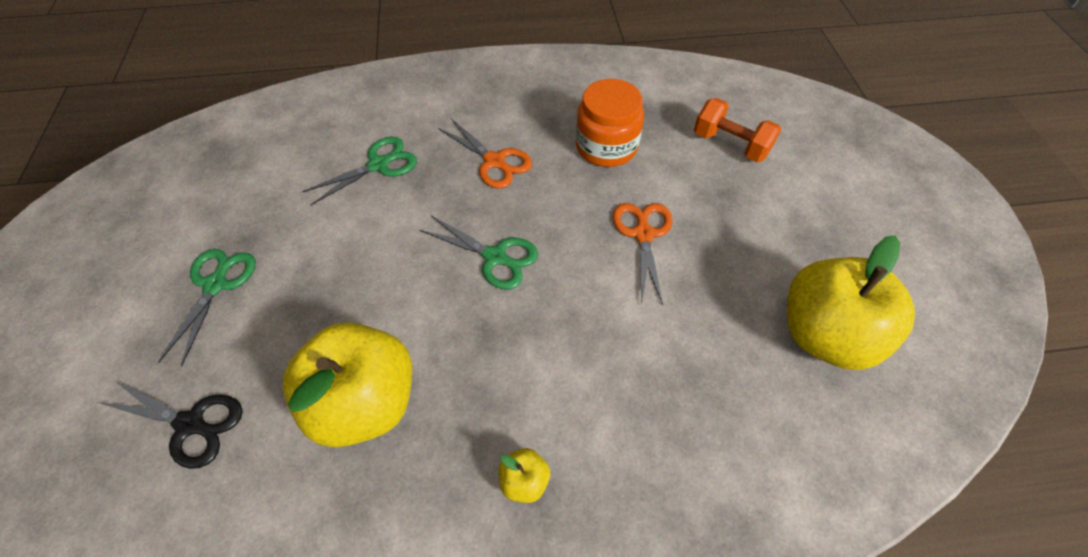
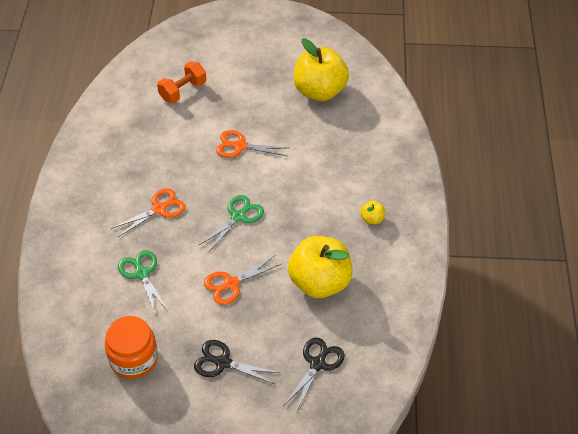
camera: 80 degrees left, 5 degrees down
green scissors [158,249,256,367] -> black scissors [194,340,280,384]
orange jar [576,79,644,167] -> orange jar moved to [105,316,158,379]
none -> orange scissors [204,256,281,305]

